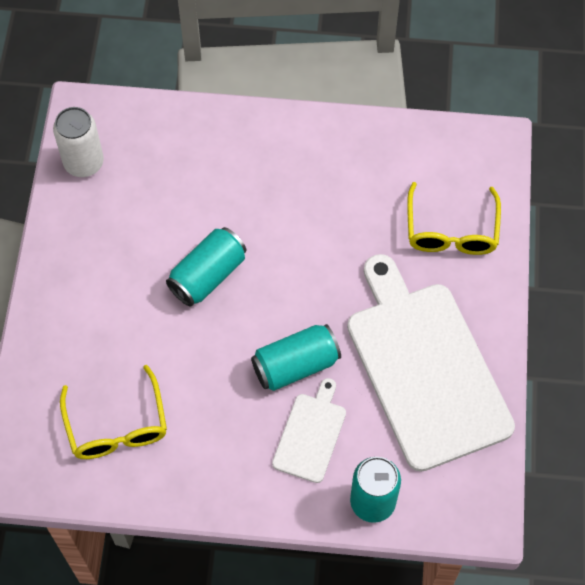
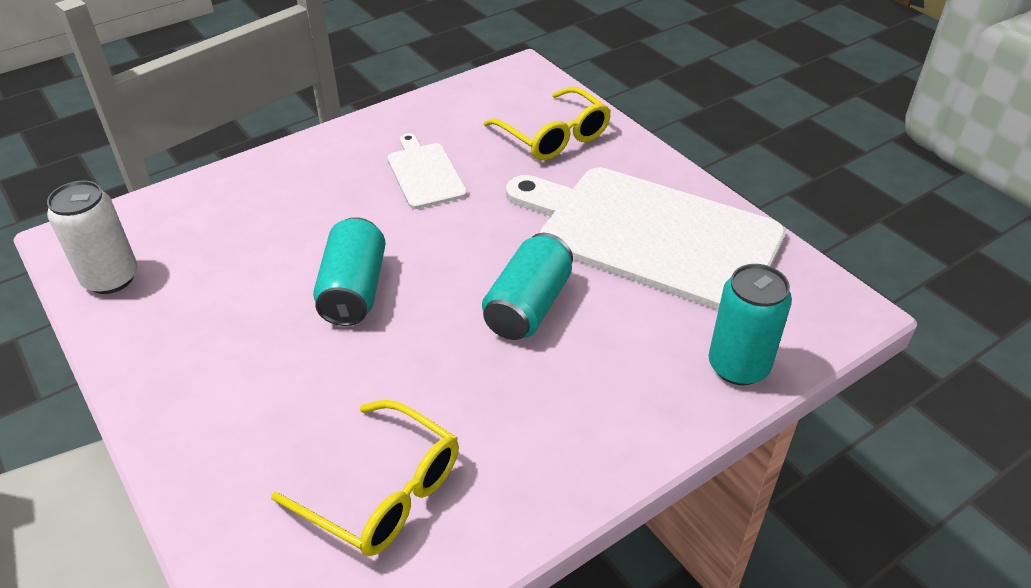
camera: 40 degrees left, 20 degrees down
white cutting board [272,378,346,483] -> white cutting board moved to [387,133,467,209]

